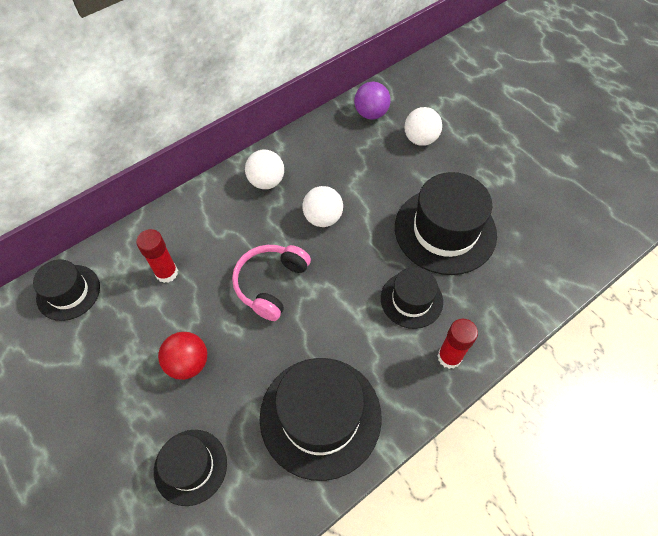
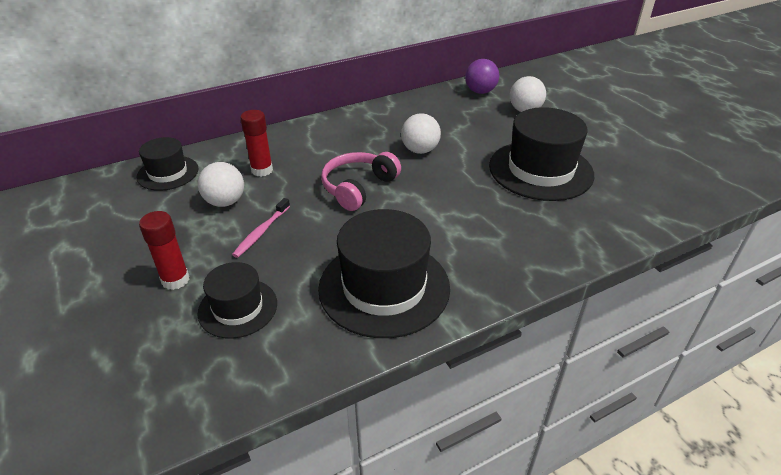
camera: 10 degrees right, 20 degrees down
red ball [158,332,207,380] -> pink toothbrush [232,198,290,258]
white ball [245,150,284,189] -> white ball moved to [198,162,244,207]
black hat [381,267,443,329] -> none
red glue stick [437,319,478,369] -> red glue stick moved to [139,211,190,290]

